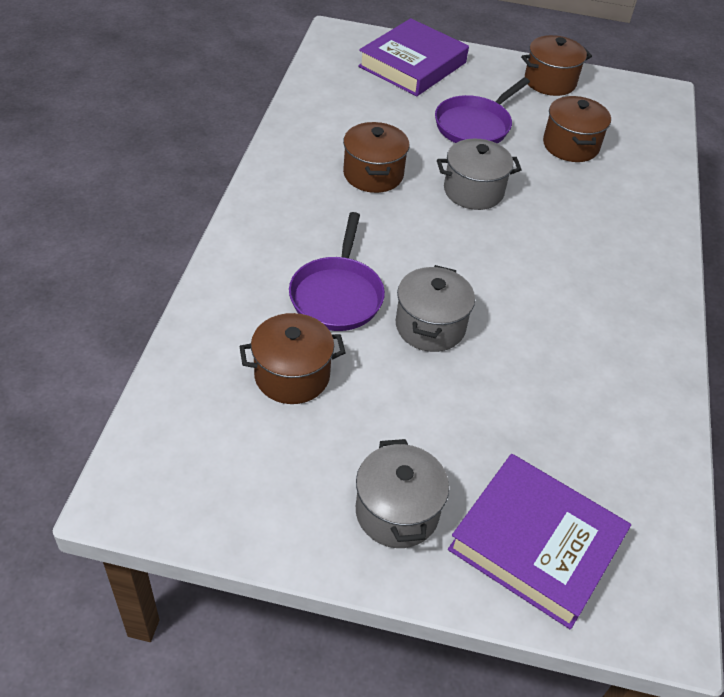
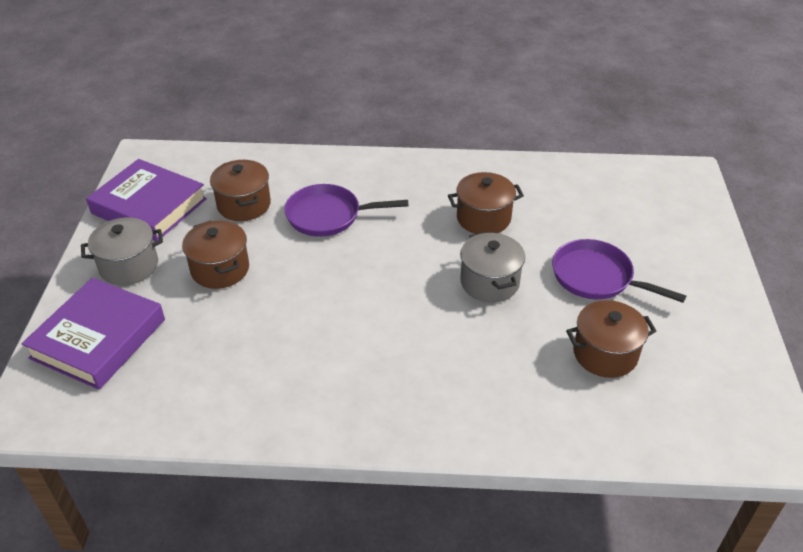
camera: 85 degrees right, 5 degrees down
purple book [358,18,469,96] -> purple book moved to [86,159,207,241]
grey pot [396,265,475,352] -> none
brown pot [521,35,592,96] -> brown pot moved to [182,220,249,289]

